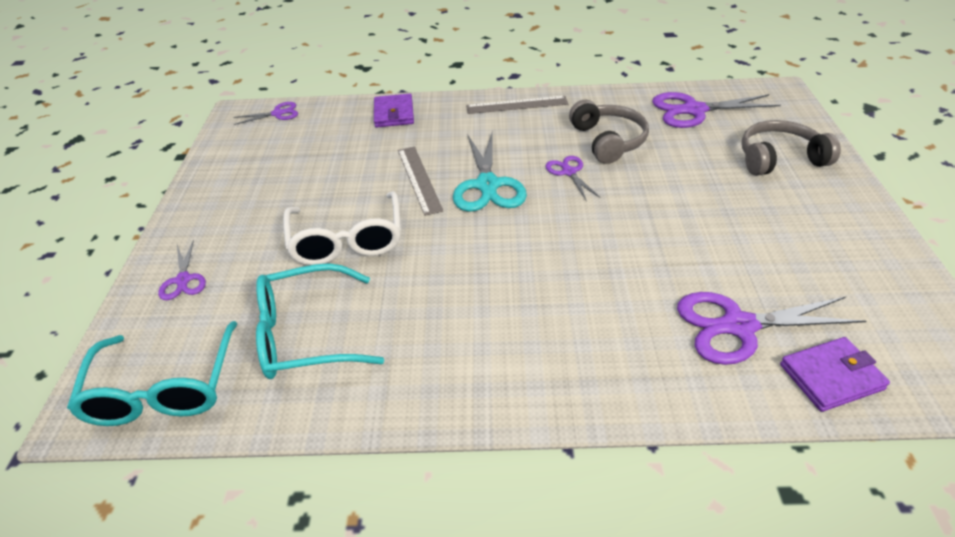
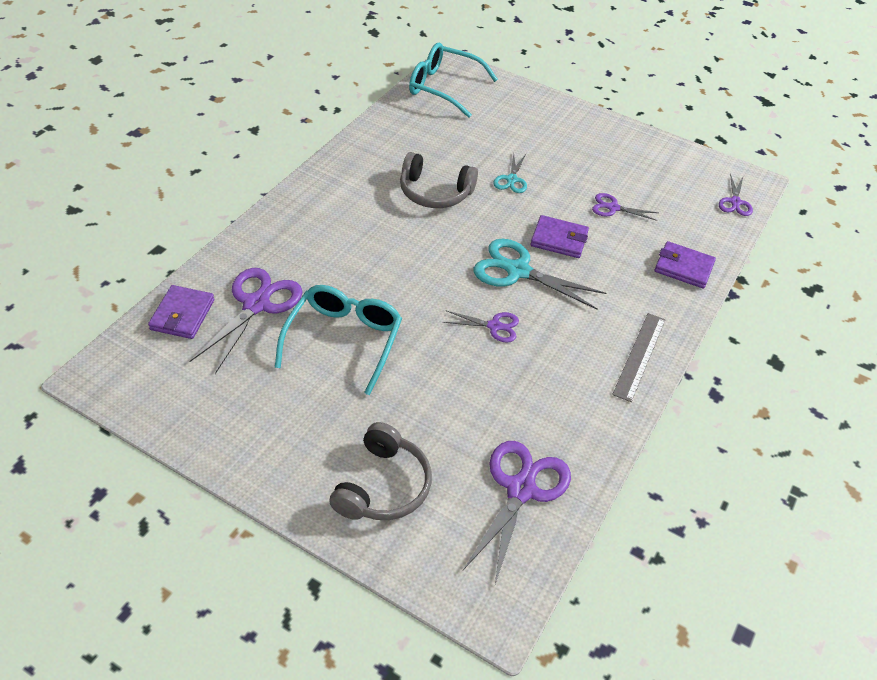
camera: 115 degrees right, 5 degrees up
purple scissors [158,240,206,300] -> purple scissors moved to [592,193,658,221]
turquoise glasses [256,263,384,379] -> turquoise glasses moved to [275,285,402,396]
white glasses [283,191,401,265] -> turquoise scissors [493,153,527,193]
grey ruler [398,147,444,216] -> purple wallet [531,215,589,258]
grey headphones [569,100,649,164] -> grey headphones moved to [400,152,478,208]

